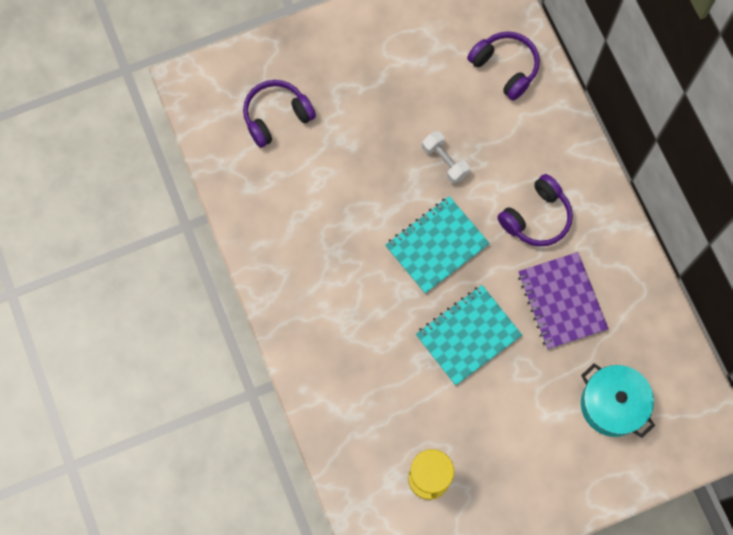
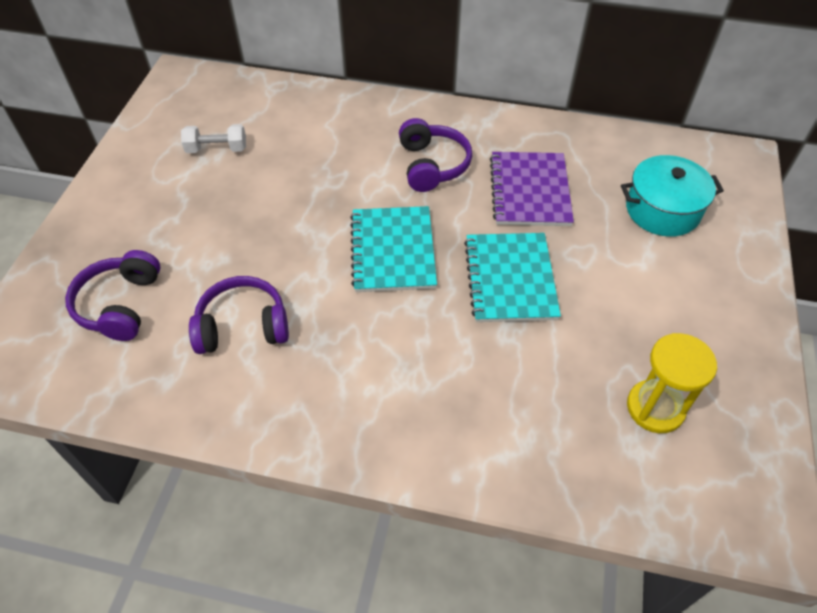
camera: 55 degrees left, 20 degrees down
white dumbbell [422,131,470,184] -> white dumbbell moved to [181,124,246,153]
purple headphones [467,31,540,100] -> purple headphones moved to [189,276,289,354]
purple notebook [518,252,609,349] -> purple notebook turned 75 degrees clockwise [490,152,574,226]

